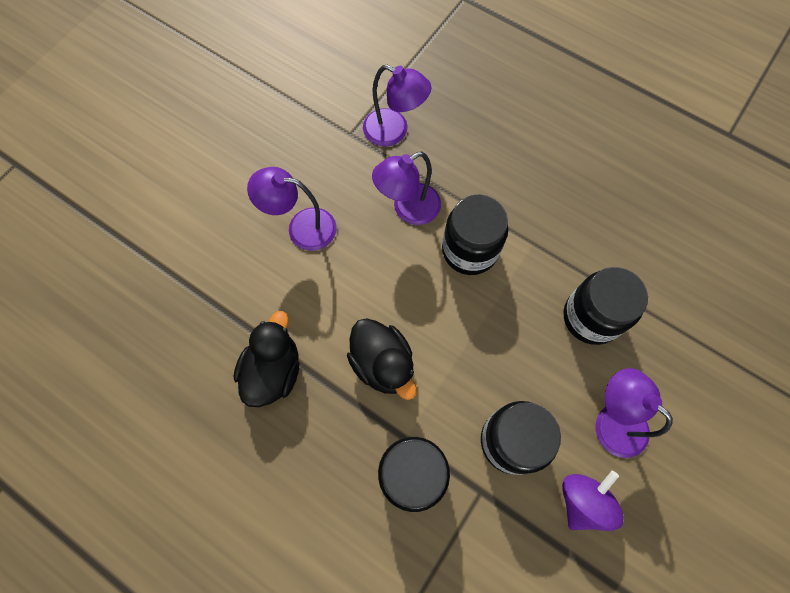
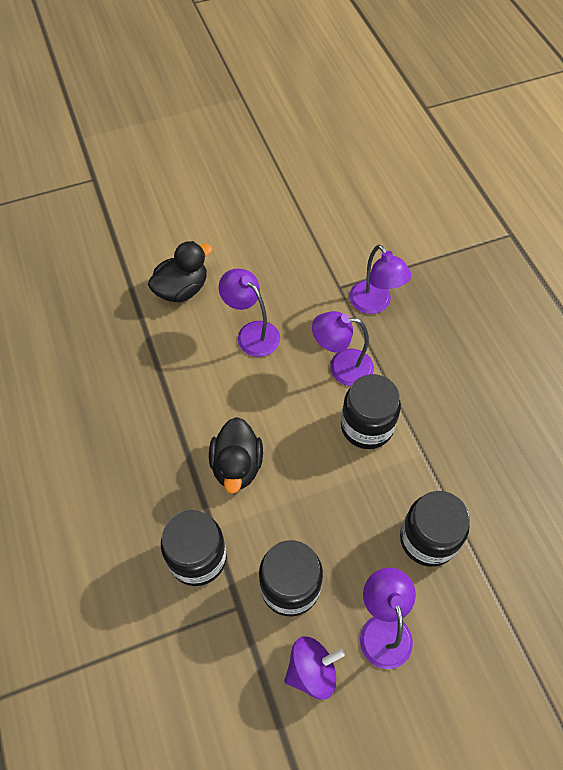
camera: 35 degrees right, 10 degrees down
black duck [234,311,299,407] -> black duck moved to [148,241,213,302]

